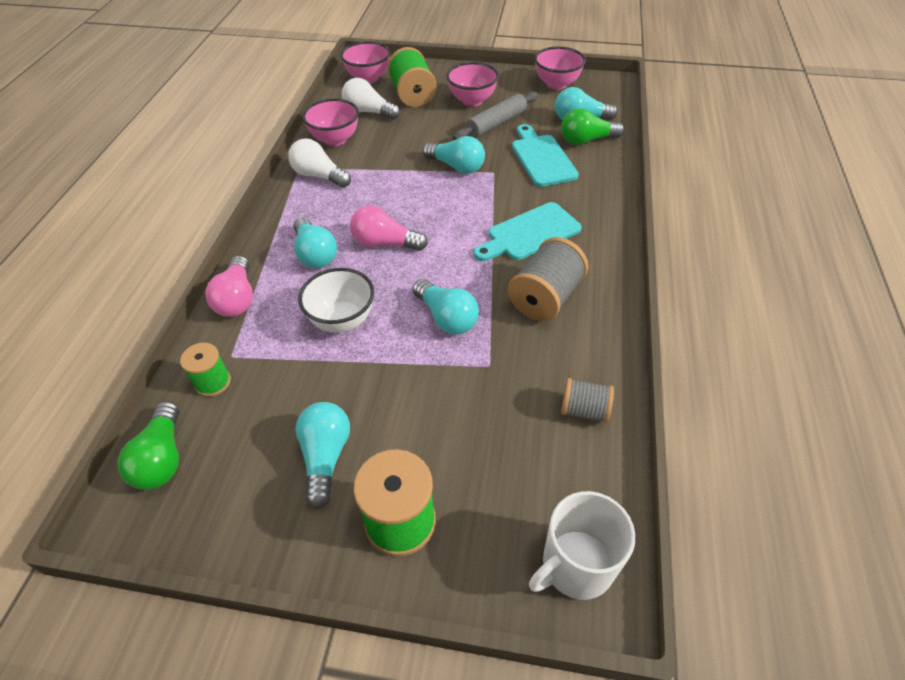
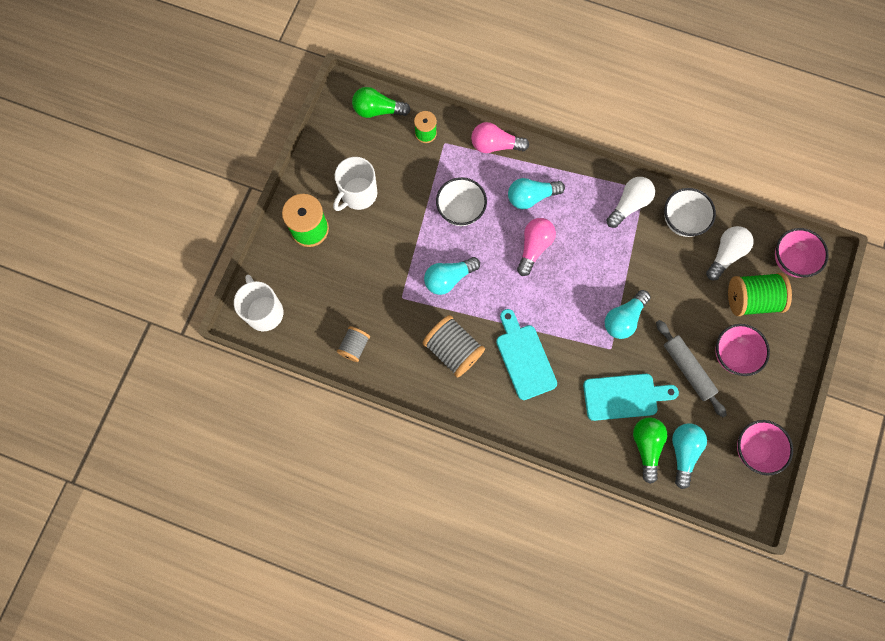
camera: 100 degrees right, 25 degrees up
turquoise light bulb [296,402,350,509] -> white mug [333,157,377,211]
pink bowl [302,98,359,146] -> white bowl [664,188,716,237]

